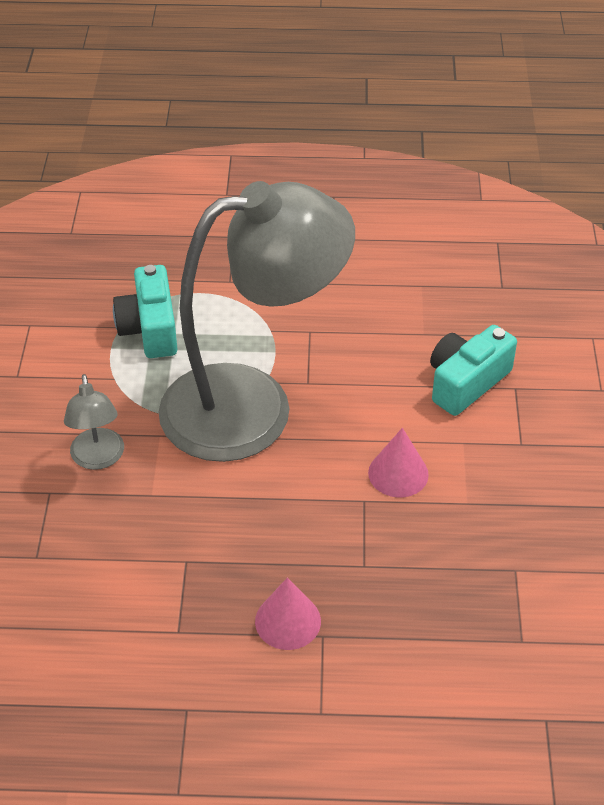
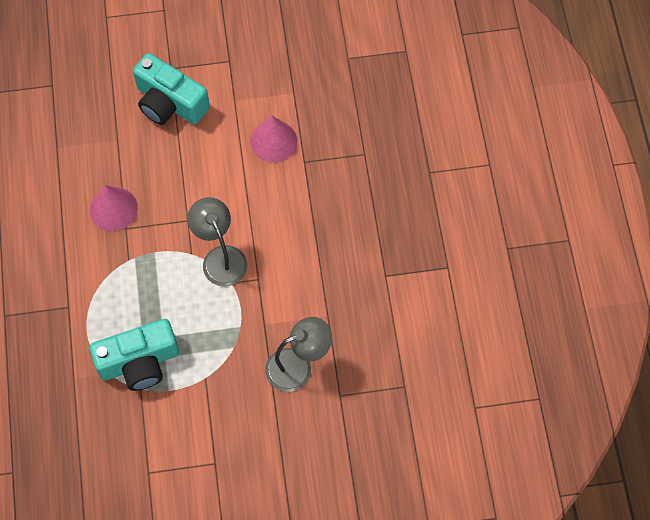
camera: 100 degrees left, 20 degrees up
grey lamp [159,181,355,462] -> grey lamp [187,197,247,287], size x0.40
pink cone [255,577,321,650] -> pink cone moved to [90,185,138,231]

